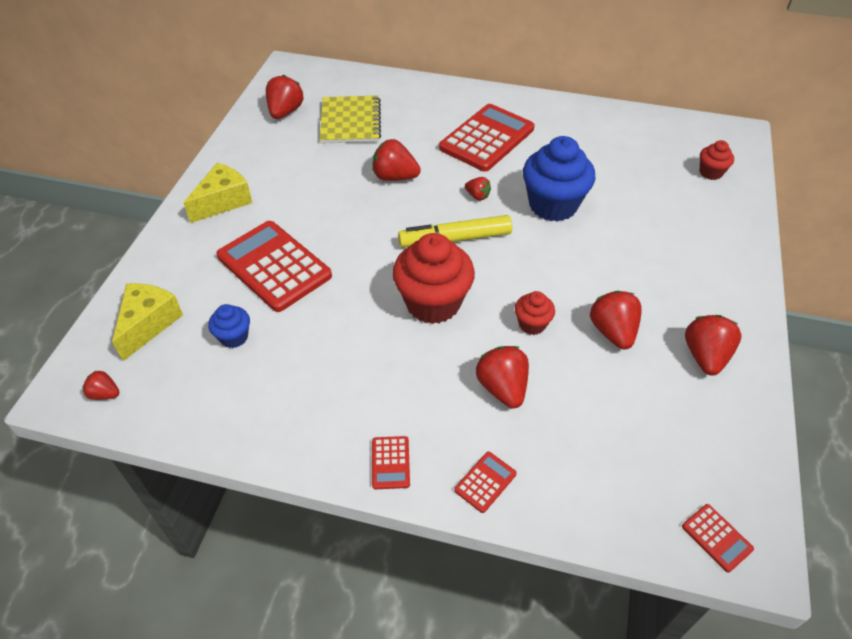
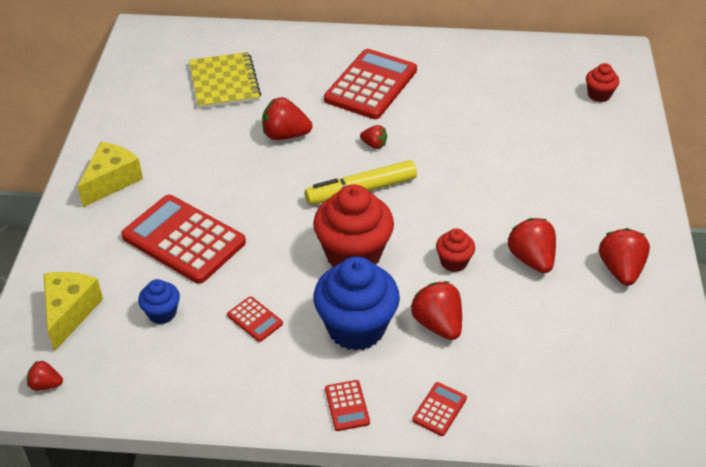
camera: 10 degrees left, 5 degrees down
red strawberry [266,75,303,119] -> none
blue cupcake [523,136,595,222] -> blue cupcake moved to [313,256,400,351]
red calculator [682,504,754,573] -> red calculator moved to [227,296,283,342]

